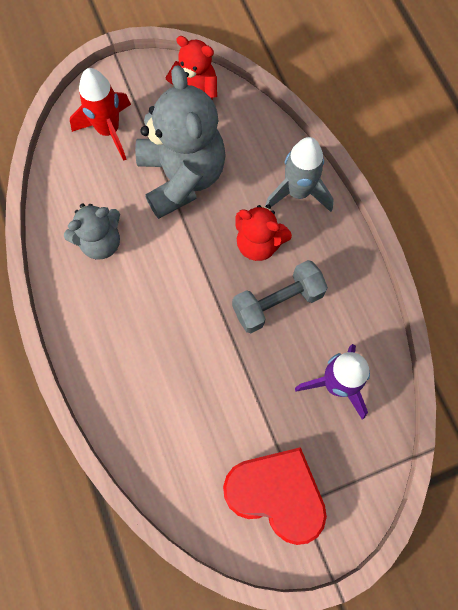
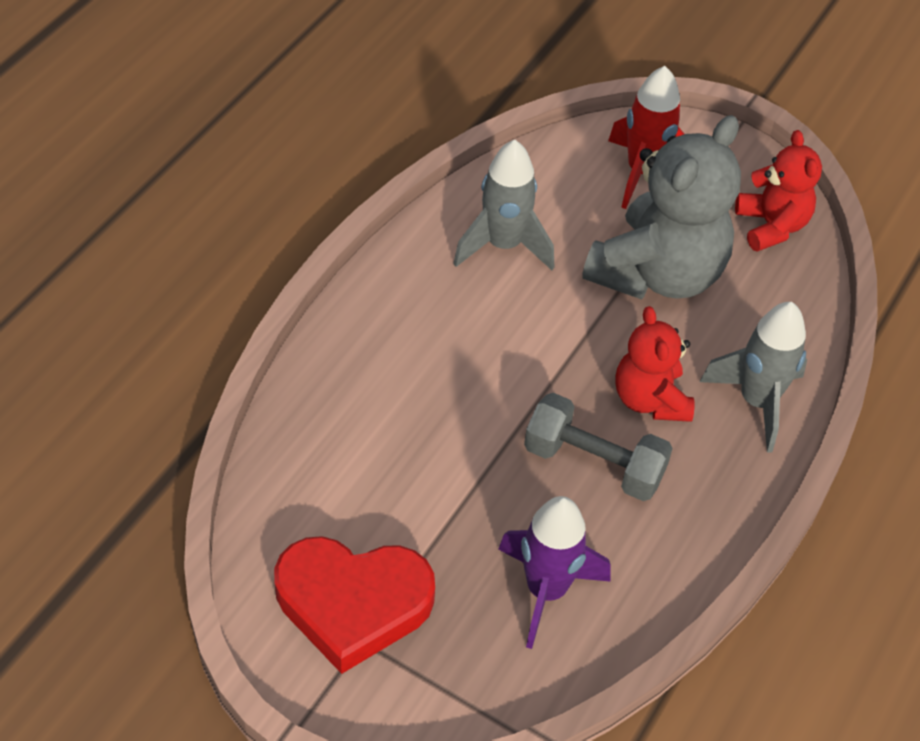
camera: 50 degrees right, 20 degrees down
grey teddy bear [64,203,120,260] -> grey rocket [453,140,554,270]
red heart [223,447,327,545] -> red heart turned 105 degrees clockwise [274,536,435,674]

